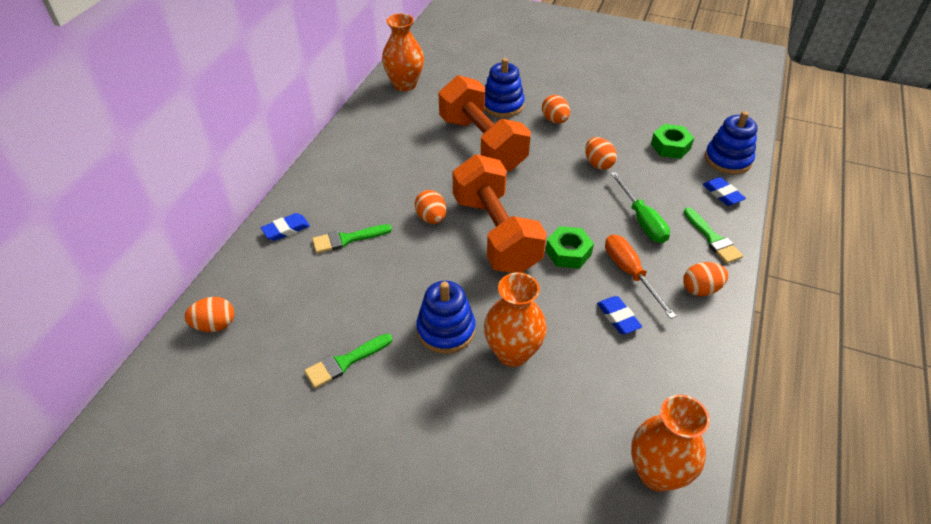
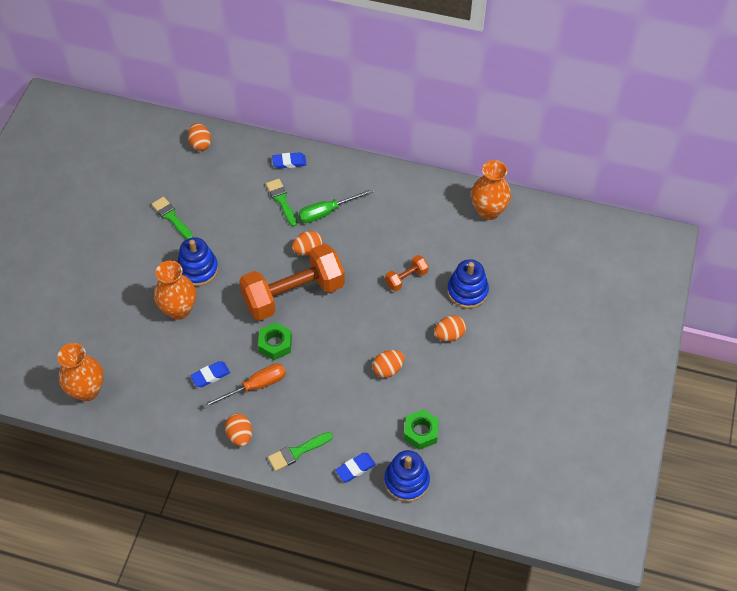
camera: 85 degrees right, 10 degrees up
blue eraser [261,213,310,241] -> blue eraser turned 60 degrees counterclockwise [272,152,307,169]
orange dumbbell [439,75,531,171] -> orange dumbbell [385,255,429,291], size x0.44
green screwdriver [610,172,670,243] -> green screwdriver moved to [298,189,374,223]

